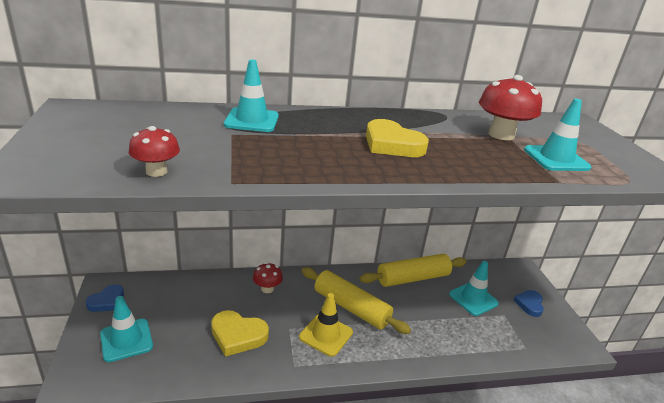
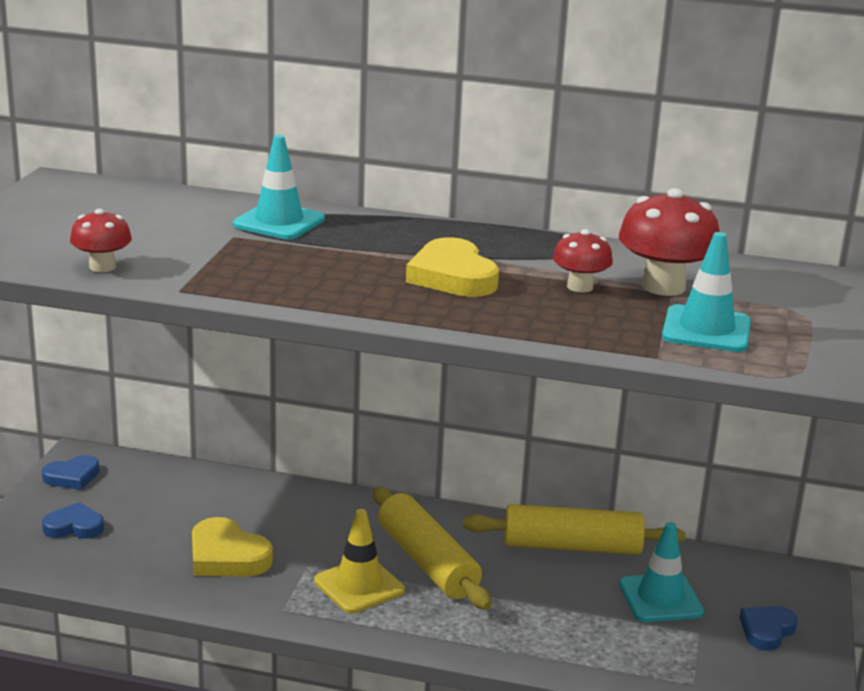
camera: 25 degrees right, 5 degrees down
turquoise traffic cone [100,296,153,362] -> blue heart [42,502,104,539]
red mushroom [253,262,283,293] -> red mushroom moved to [553,229,613,292]

